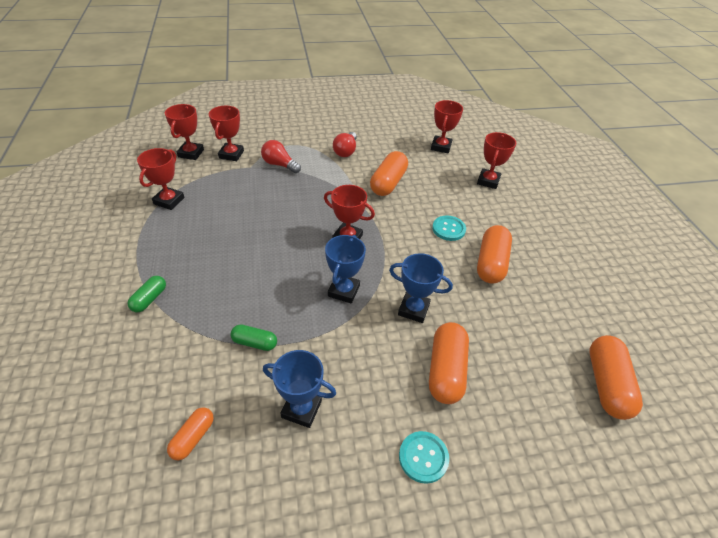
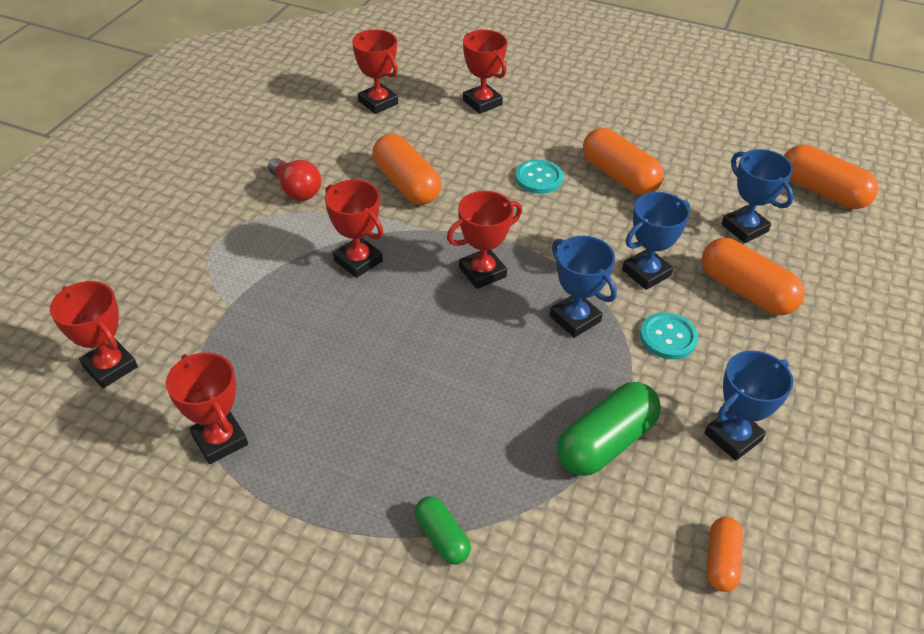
camera: 55 degrees left, 0 degrees up
orange capsule [167,407,214,460] -> orange capsule turned 45 degrees clockwise [707,517,743,592]
red trophy [209,106,244,161] -> red trophy moved to [325,180,384,278]
green capsule [231,324,277,351] -> green capsule [557,382,661,476], size x1.78
red light bulb [261,140,301,173] -> none
turquoise button [399,431,449,484] -> turquoise button moved to [640,312,698,359]
none -> blue trophy [722,149,794,243]

